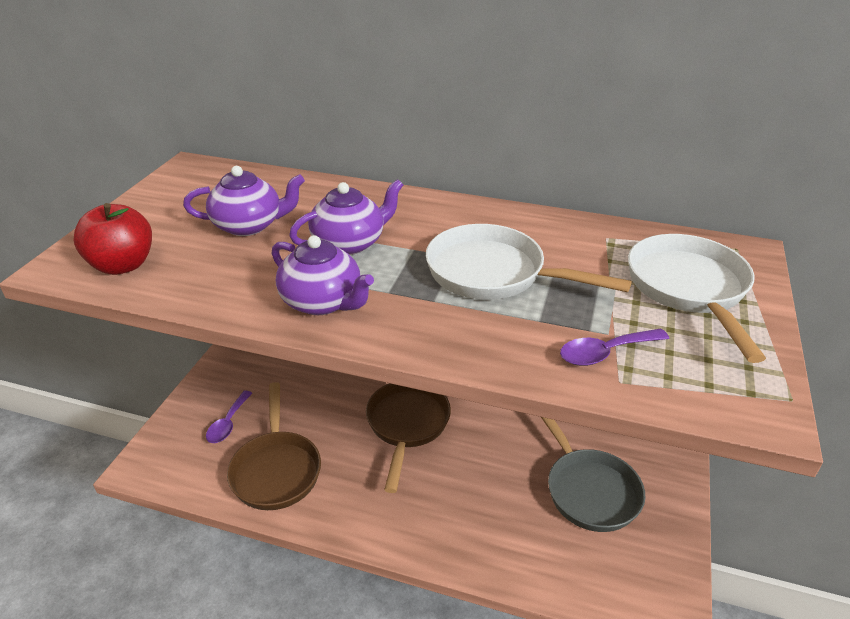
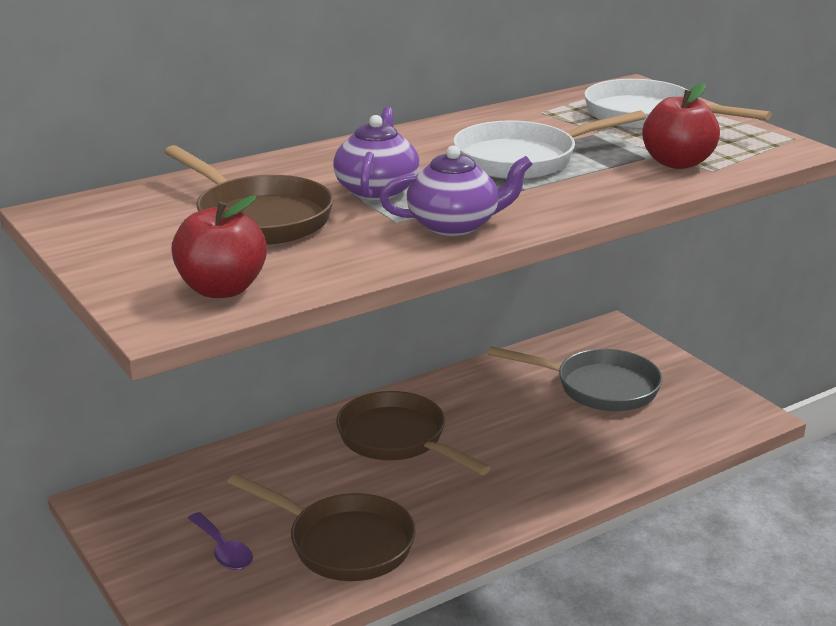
camera: 50 degrees left, 10 degrees down
purple teapot [183,166,305,236] -> brown pan [164,145,334,245]
purple spoon [560,328,669,366] -> red apple [642,83,720,169]

